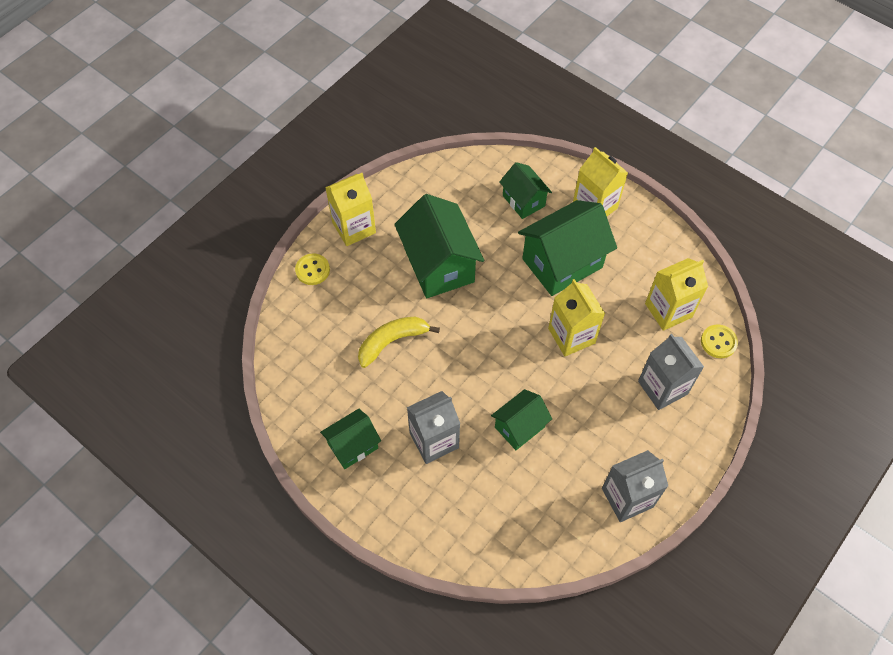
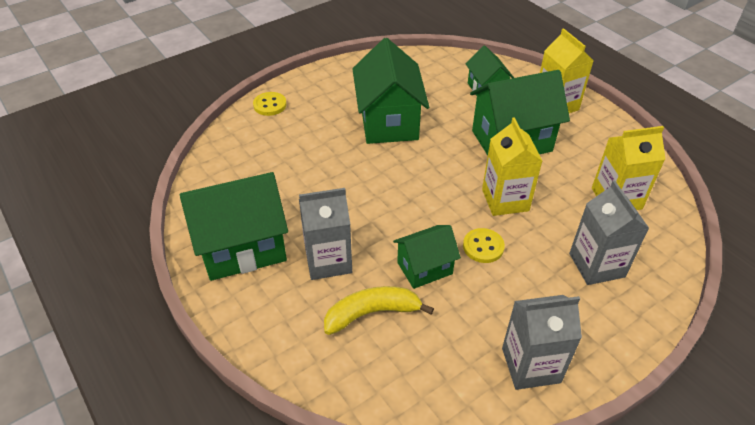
camera: 15 degrees right, 15 degrees down
green house [320,409,381,469] -> green house [180,172,288,281], size x1.76
yellow carton [325,173,376,246] -> none
yellow banana [358,317,440,368] -> yellow banana moved to [324,286,434,335]
yellow button [701,324,738,358] -> yellow button moved to [463,228,505,263]

